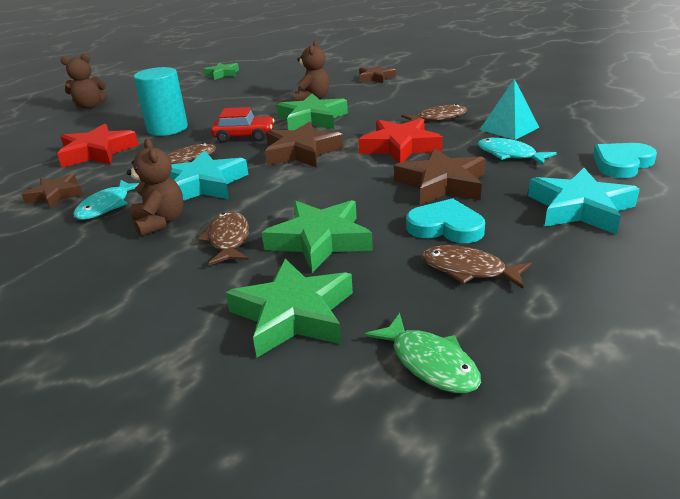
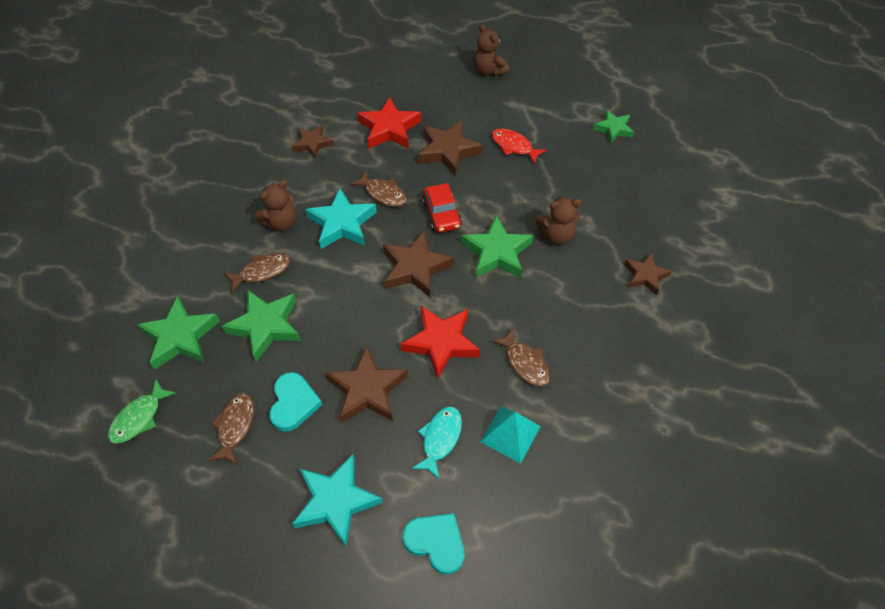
camera: 70 degrees right, 25 degrees up
turquoise fish [73,180,139,220] -> none
turquoise cylinder [134,67,188,136] -> brown star [418,121,483,176]
none -> red fish [492,128,547,165]

